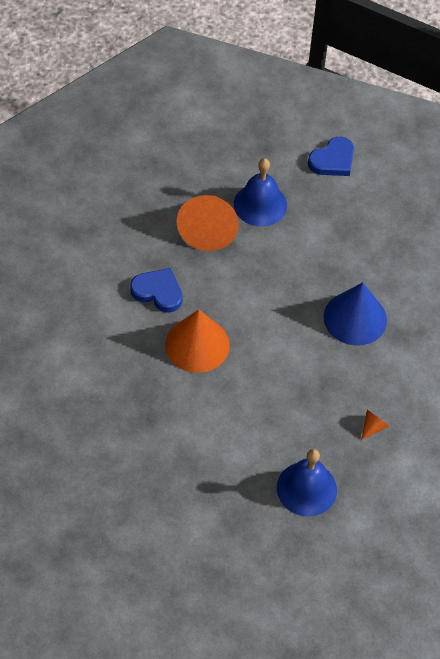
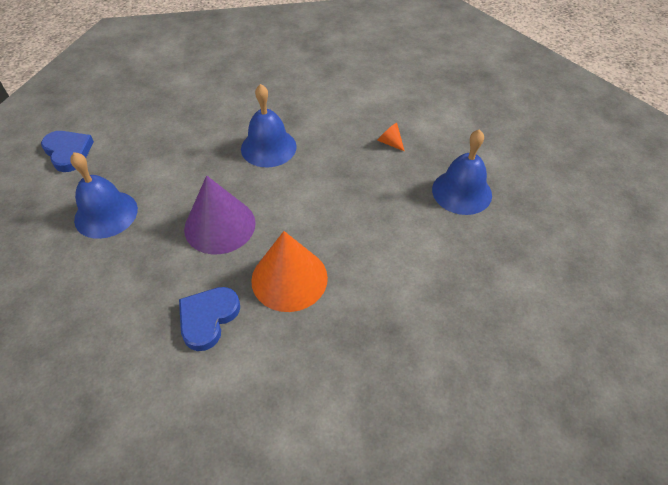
camera: 85 degrees left, 5 degrees down
orange cone [176,195,239,251] -> none
blue cone [324,282,387,346] -> blue bell [241,84,297,167]
none -> purple cone [184,175,256,254]

